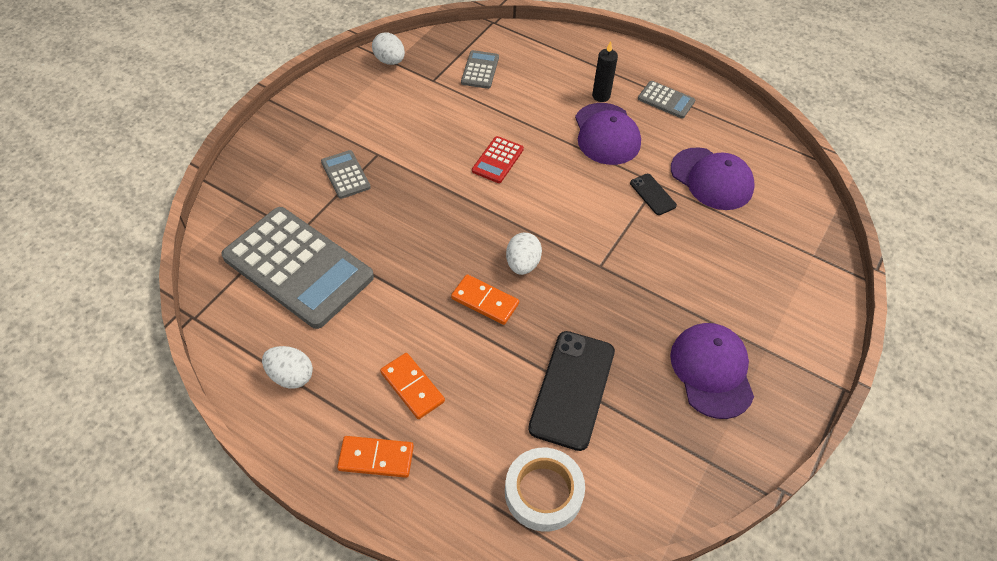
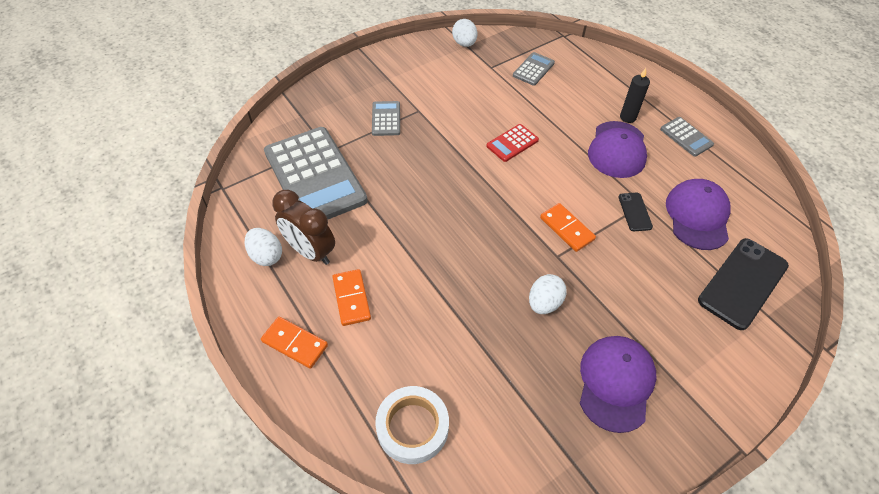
camera: 25 degrees right, 0 degrees up
orange domino [451,274,519,325] -> orange domino moved to [540,203,596,252]
white egg [506,232,542,275] -> white egg moved to [529,274,567,314]
black phone [528,331,615,451] -> black phone moved to [698,238,789,330]
purple cap [671,147,755,210] -> purple cap turned 150 degrees counterclockwise [666,179,731,250]
none -> brown clock [272,190,335,265]

